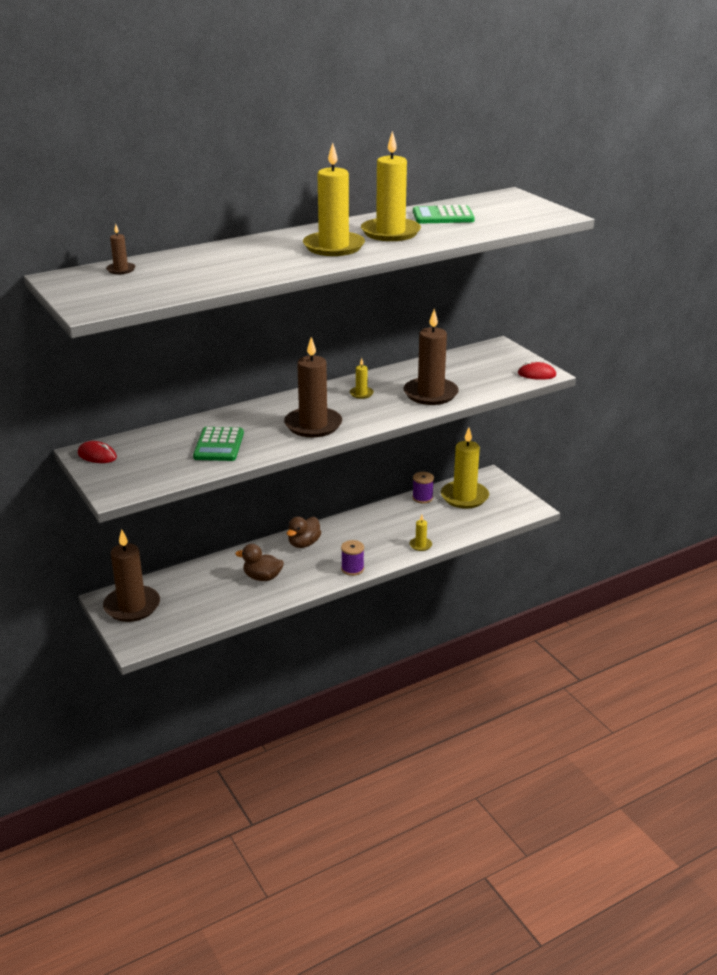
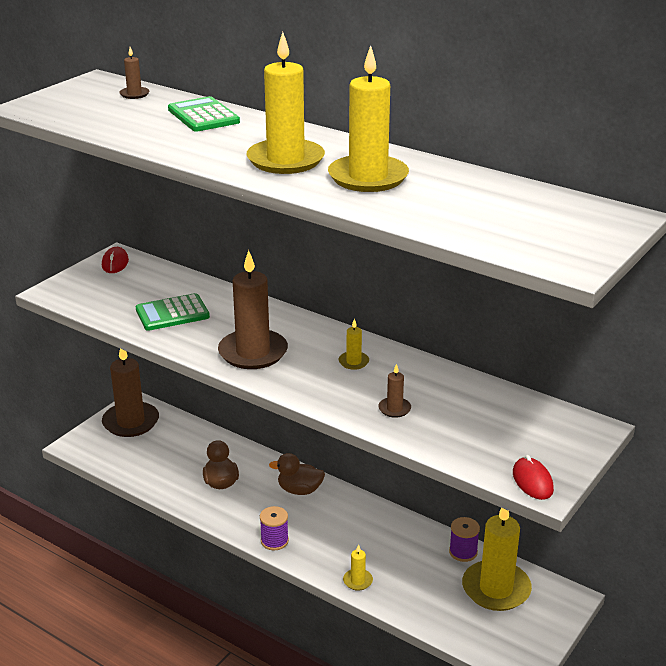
camera: 65 degrees right, 0 degrees up
brown candle [404,309,459,405] -> brown candle [378,364,411,418], size x0.44
green calculator [413,205,475,224] -> green calculator moved to [168,96,240,132]

